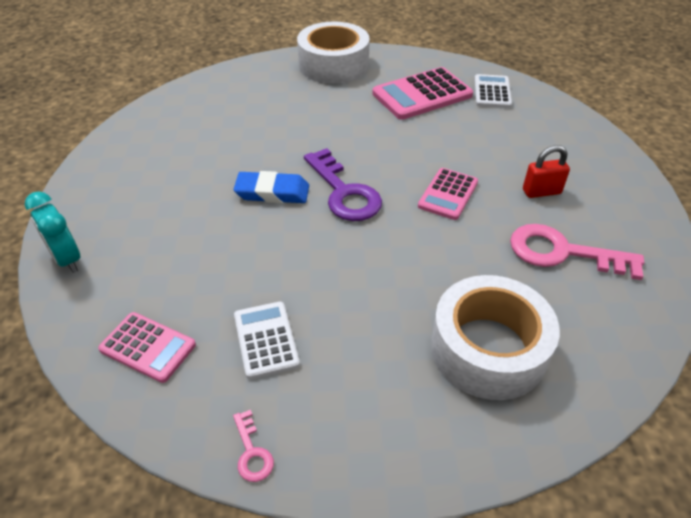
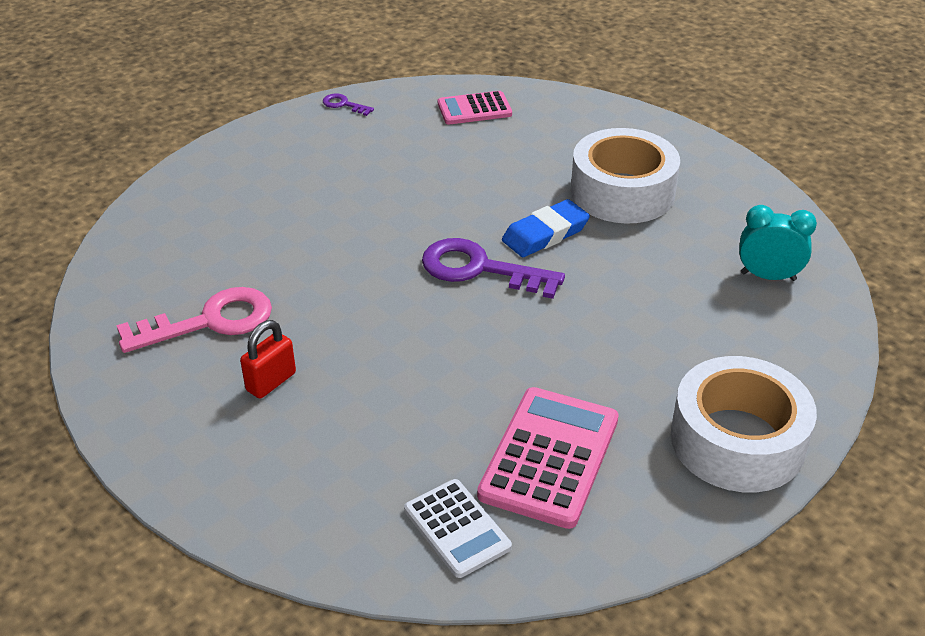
camera: 140 degrees right, 5 degrees down
turquoise clock [25,191,81,273] -> turquoise clock moved to [739,205,817,281]
pink key [233,410,274,482] -> purple key [323,93,374,116]
white calculator [234,302,300,379] -> none
pink calculator [418,168,478,220] -> none
white tape [431,275,560,400] -> white tape moved to [571,128,680,224]

